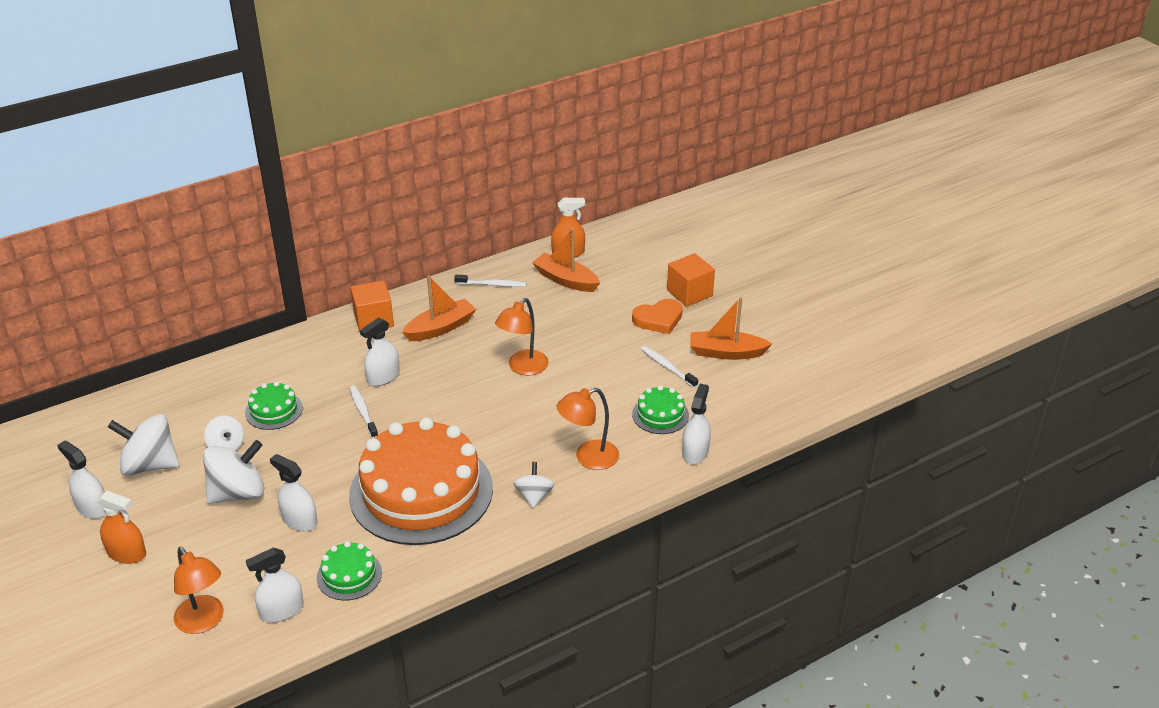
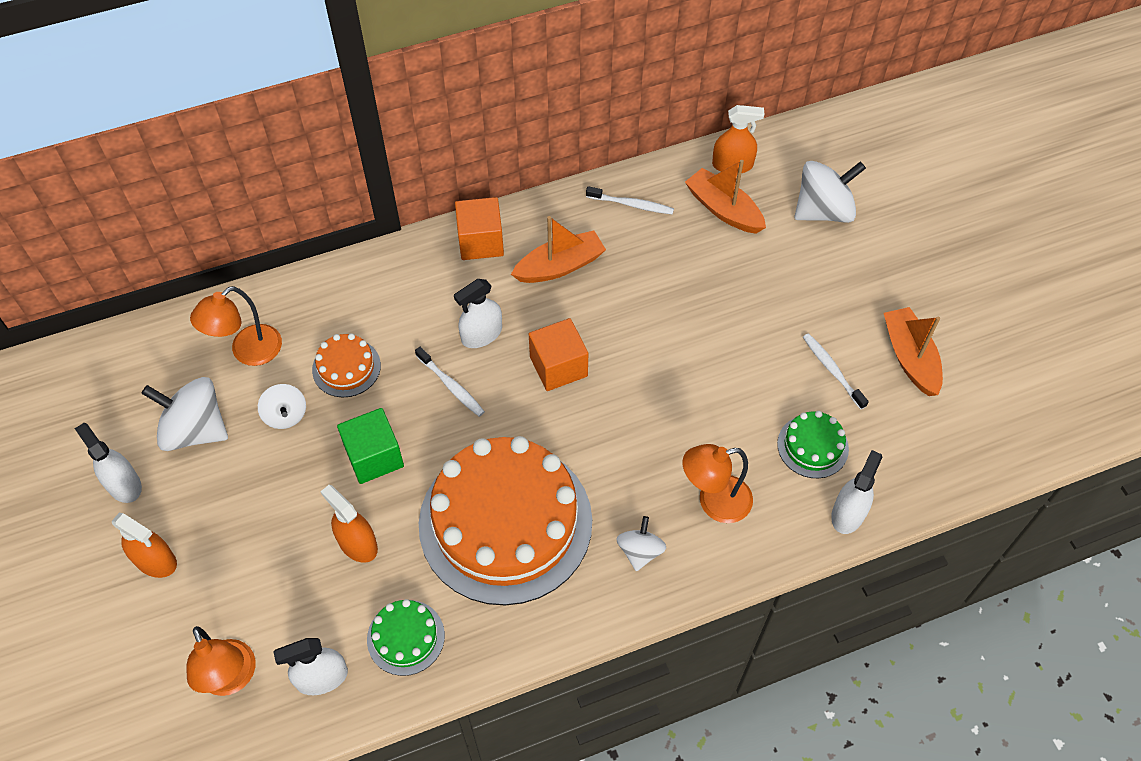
camera: 10 degrees right, 20 degrees up
white spinning top [203,440,265,504] -> white spinning top moved to [794,161,866,223]
green cake [245,381,303,430] -> orange cake [312,333,381,397]
white spray bottle [270,454,317,531] -> orange spray bottle [320,485,378,563]
white toothbrush [350,386,378,438] -> white toothbrush turned 150 degrees clockwise [415,347,485,417]
orange lamp [495,298,548,376] -> orange lamp moved to [190,286,282,366]
orange heart [632,299,683,334] -> none
orange cube [667,253,715,307] -> orange cube moved to [529,318,588,391]
orange boat [690,297,772,360] -> orange boat turned 60 degrees clockwise [884,307,943,396]
none -> green cube [337,408,404,484]

